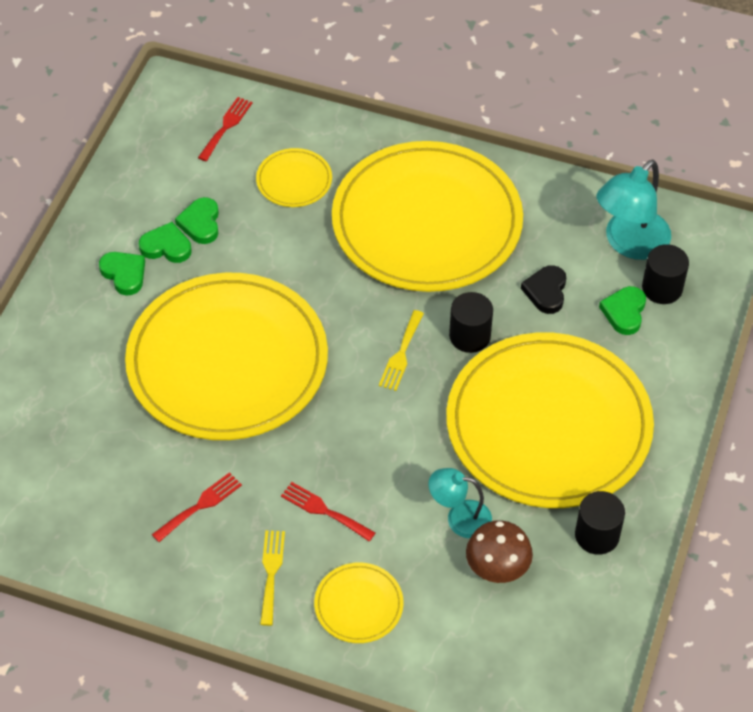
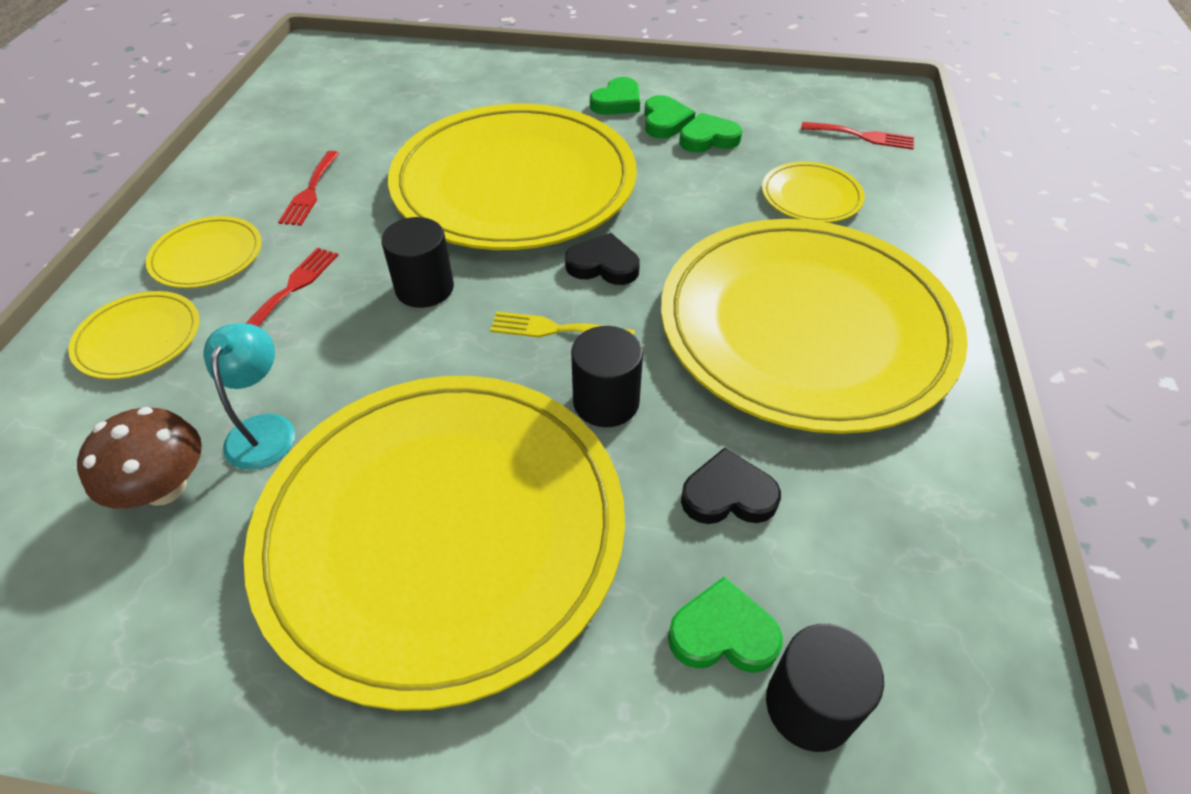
camera: 80 degrees right, 5 degrees down
red fork [152,472,242,542] -> red fork turned 60 degrees clockwise [278,151,339,226]
yellow fork [260,530,285,626] -> yellow plate [146,216,262,288]
black cylinder [575,491,625,555] -> black cylinder moved to [381,217,454,308]
turquoise lamp [597,160,671,260] -> none
none -> black heart [565,233,640,285]

